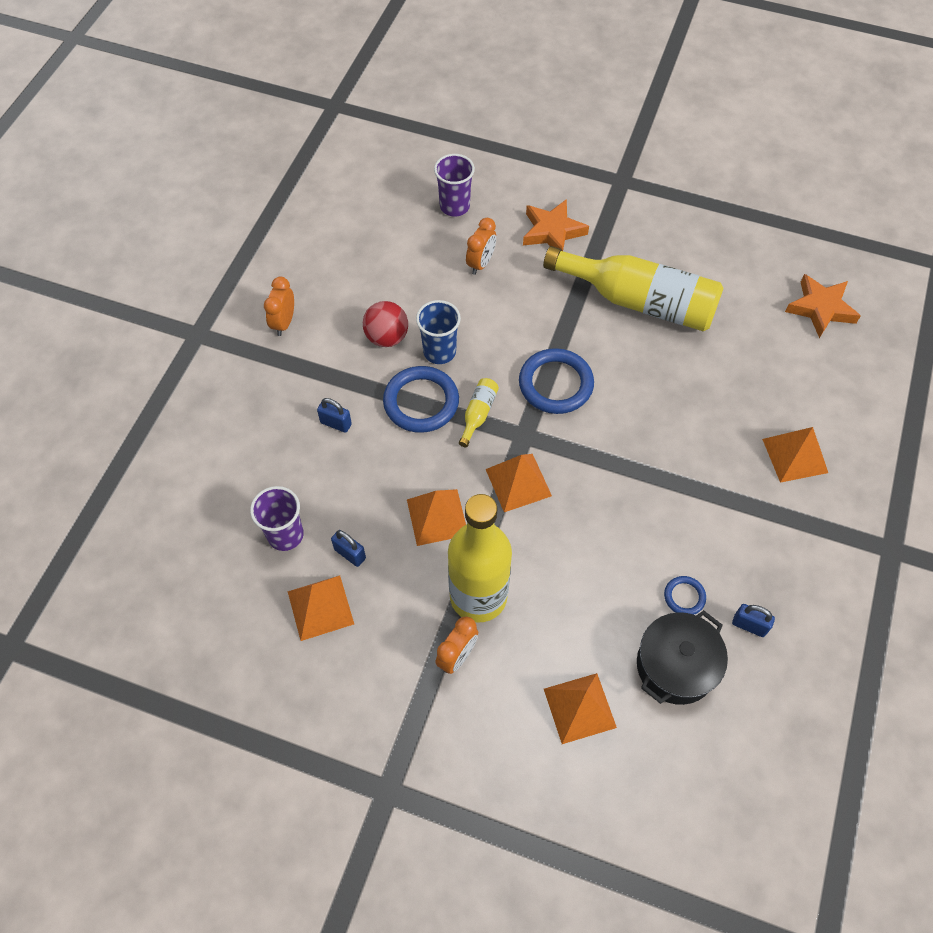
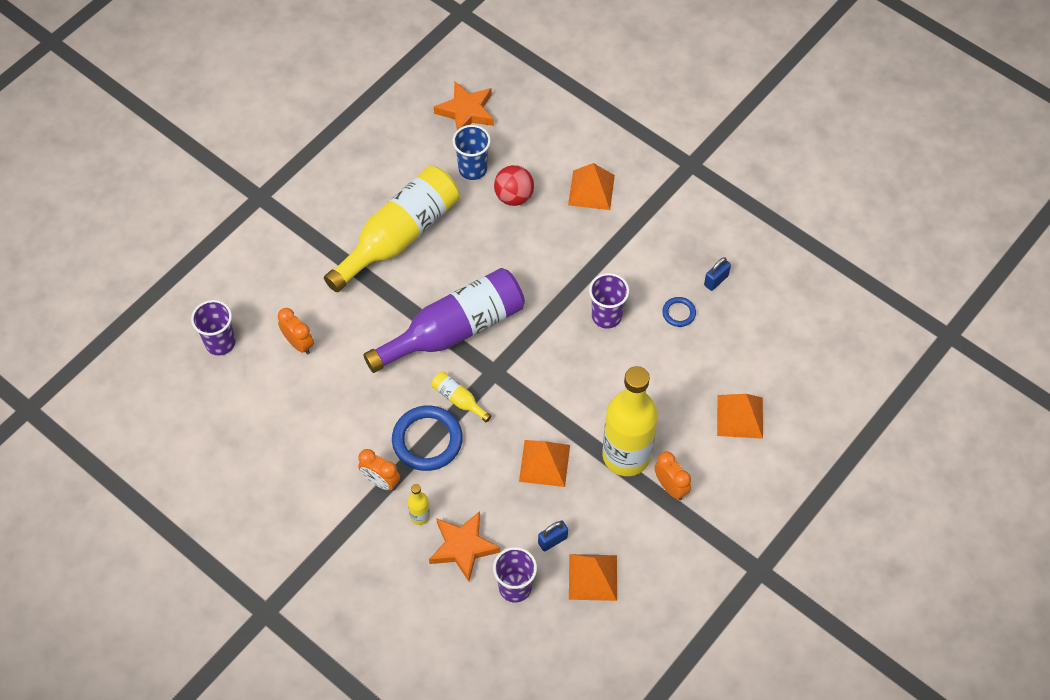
camera: 70 degrees left, 0 degrees up
orange clock [264,277,294,336] -> orange clock moved to [358,449,400,490]
blue padlock [317,398,352,433] -> yellow bottle [408,484,430,525]
red ball [363,301,408,347] -> red ball moved to [494,165,534,206]
blue cup [416,300,461,364] -> blue cup moved to [452,125,491,180]
orange pyramid [486,454,552,512] -> none
blue ring [519,348,594,414] -> purple bottle [363,268,525,373]
orange star [523,199,589,251] -> orange star moved to [429,511,500,582]
black pot [637,610,728,705] -> none
none -> purple cup [589,273,629,329]

